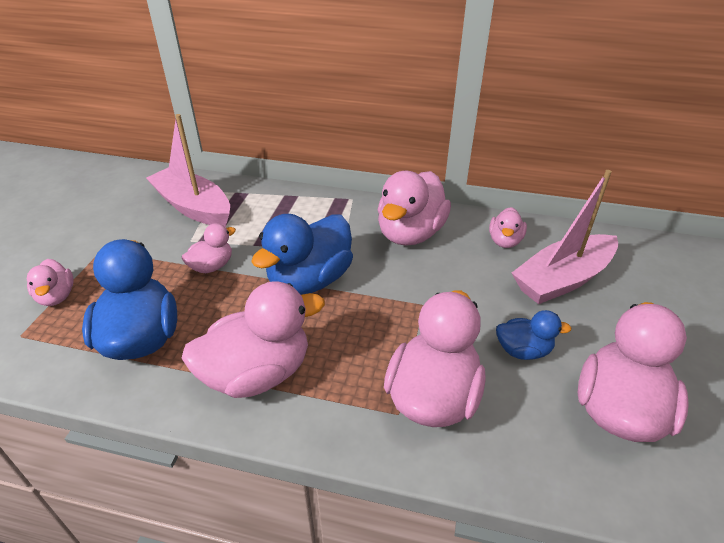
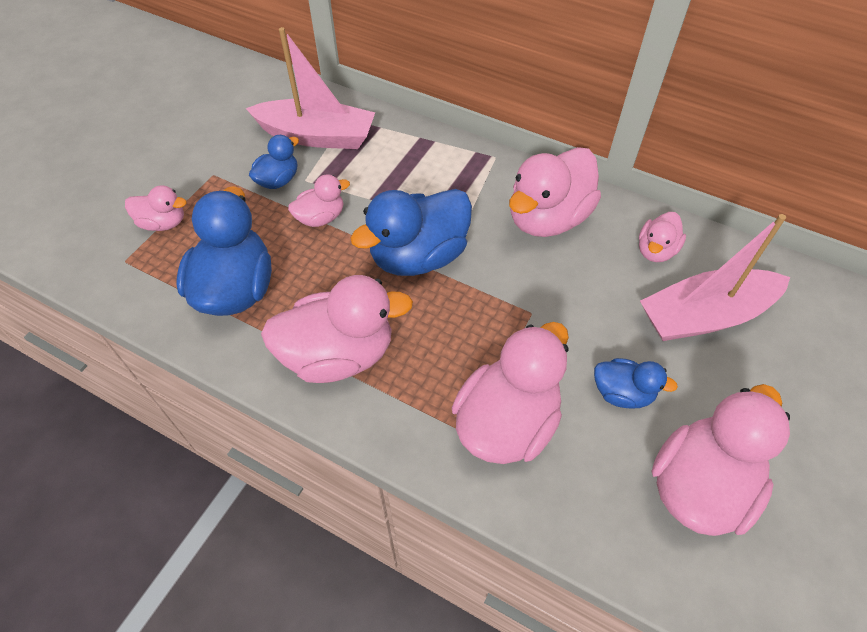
camera: 15 degrees right, 15 degrees up
pink duck [27,259,74,306] -> pink duck turned 75 degrees counterclockwise [125,186,186,231]
pink boat [146,114,230,227] -> pink boat turned 135 degrees clockwise [246,27,375,149]
none -> blue duck [249,135,299,189]

